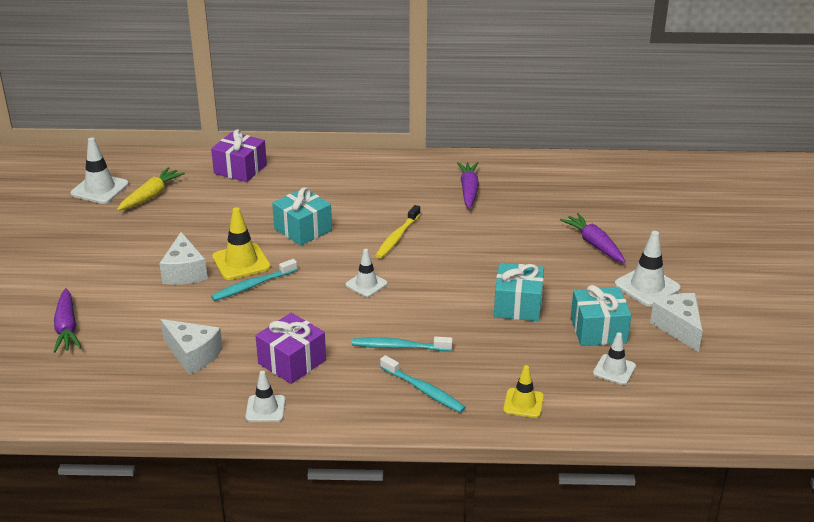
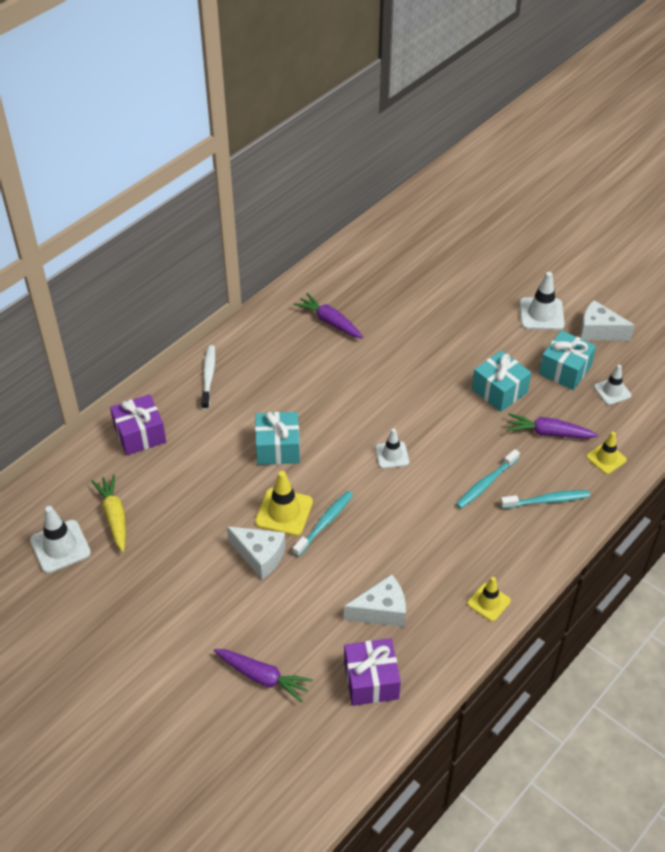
camera: 50 degrees left, 15 degrees up
turquoise toothbrush [211,259,297,301] -> turquoise toothbrush turned 150 degrees counterclockwise [293,491,353,557]
white traffic cone [246,371,285,422] -> yellow traffic cone [467,577,511,621]
purple gift [256,313,326,384] -> purple gift moved to [344,638,401,706]
yellow toothbrush [375,205,420,259] -> none
purple carrot [560,213,626,263] -> purple carrot moved to [507,413,598,438]
none -> white toothbrush [201,345,215,410]

